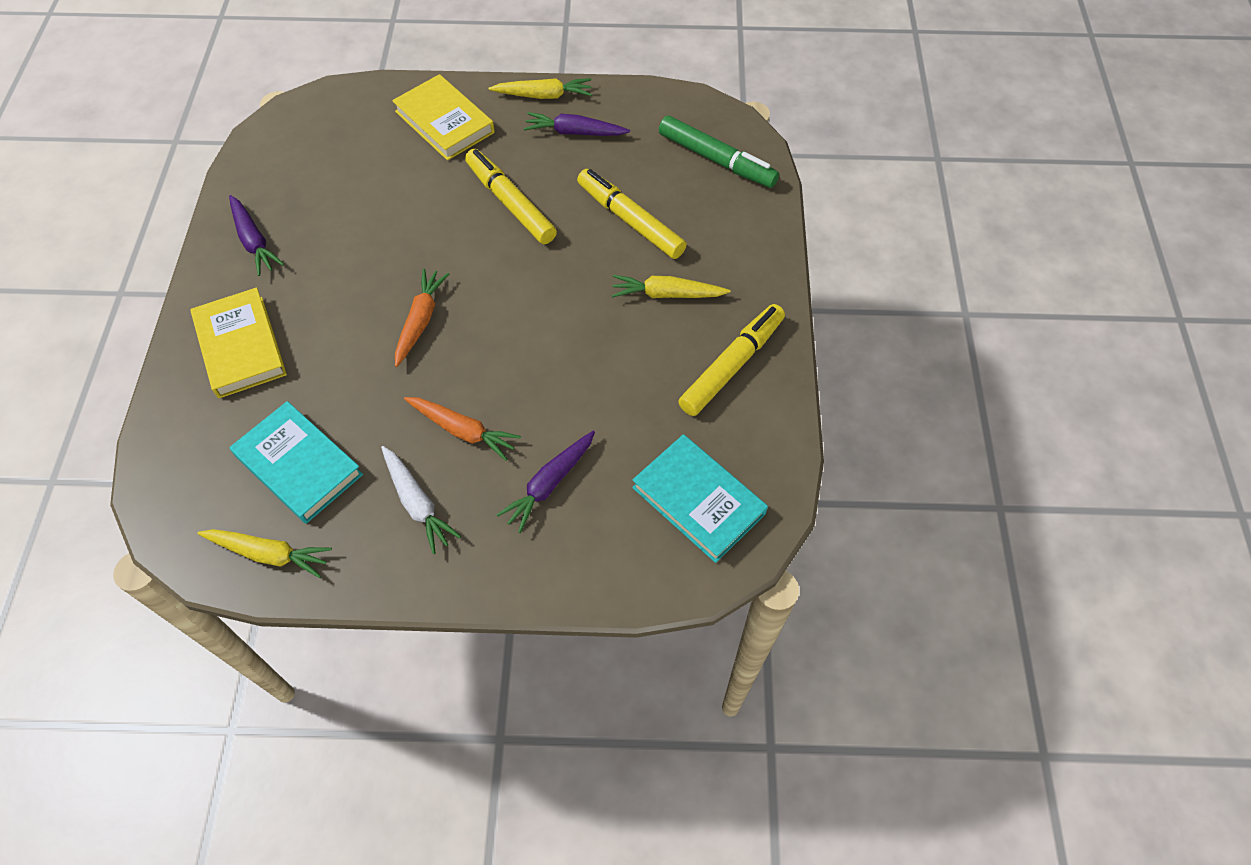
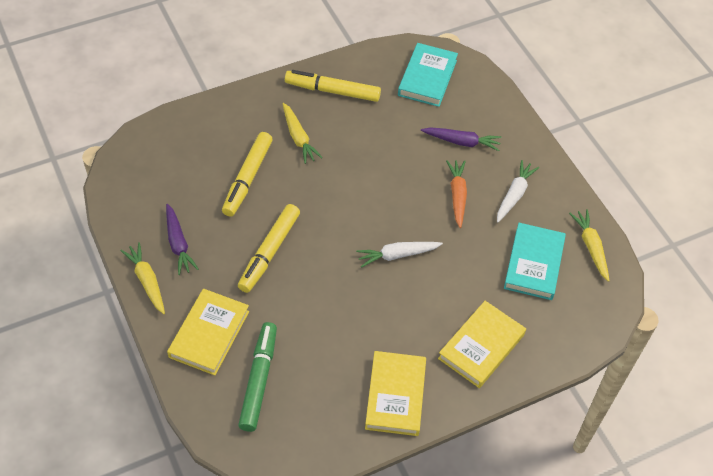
camera: 120 degrees left, 5 degrees down
purple carrot [229,195,284,276] -> yellow book [365,351,426,436]
orange carrot [395,268,449,367] -> white carrot [356,242,443,268]
green marker [659,116,779,188] -> green marker moved to [238,322,277,432]

